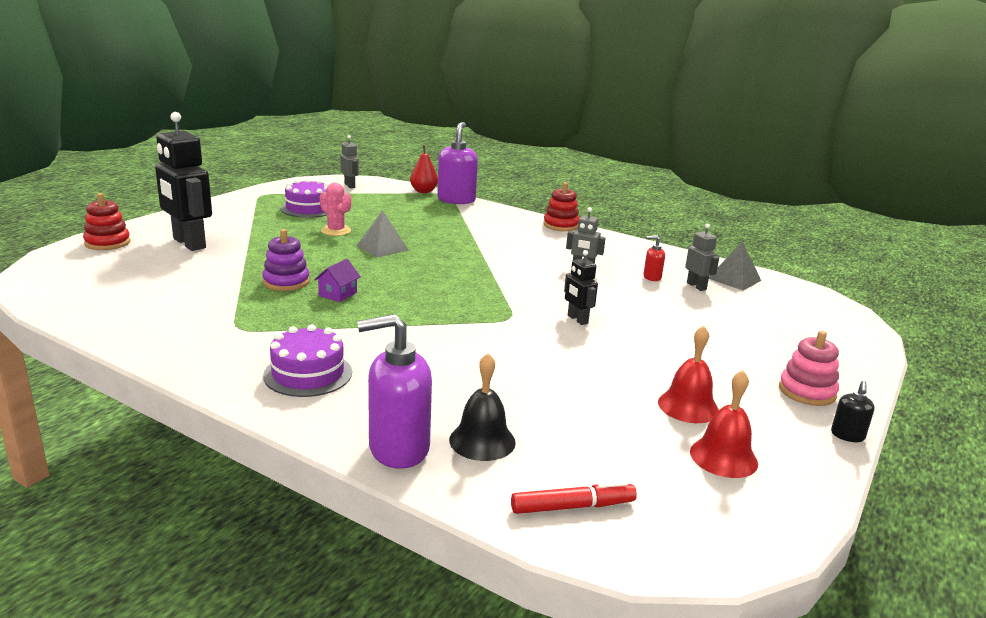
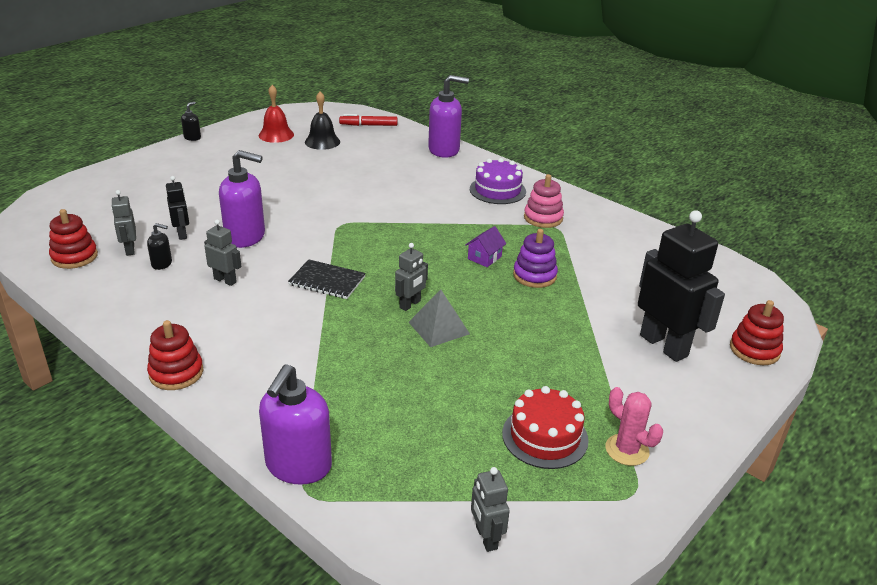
camera: 170 degrees left, 10 degrees up
purple cake [281,179,330,218] -> red cake [502,386,589,469]
pink cactus [320,183,352,236] -> pink cactus moved to [605,387,663,466]
red pear [410,145,438,193] -> none
black bell [449,353,516,461] -> black bell moved to [305,91,340,150]
black robot [564,250,598,325] -> black robot moved to [166,176,189,240]
red soap dispenser [643,235,665,281] -> black soap dispenser [147,223,172,270]
red bell [658,326,719,423] -> none
grey pyramid [709,241,761,291] -> red stacking toy [49,209,98,269]
pink stacking toy [779,331,839,406] -> pink stacking toy moved to [524,174,564,228]
none -> purple soap dispenser [219,150,265,248]
none -> black notebook [288,259,366,299]
none -> grey robot [395,243,428,311]

